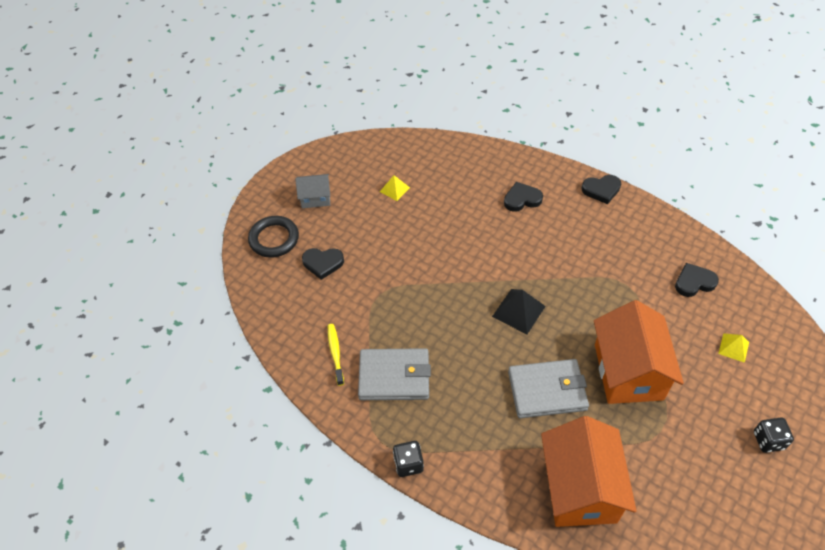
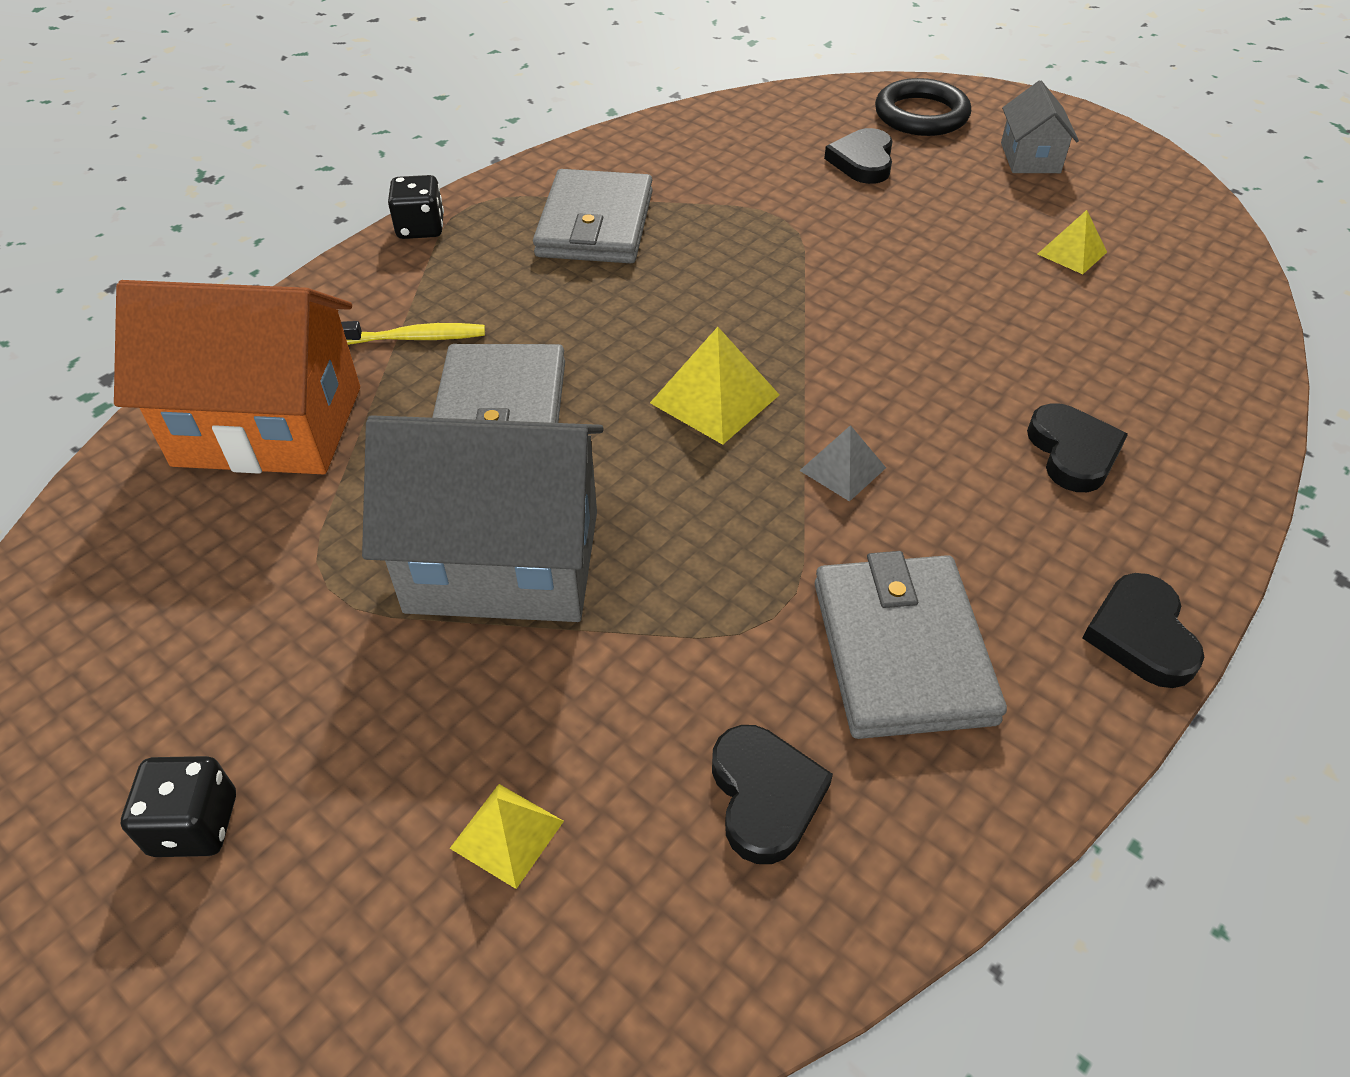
camera: 95 degrees right, 5 degrees down
yellow toothbrush [328,324,344,386] -> yellow toothbrush moved to [341,321,485,345]
black pyramid [492,289,546,335] -> yellow pyramid [650,327,779,445]
orange house [594,300,684,404] -> grey house [362,415,604,622]
none -> grey pyramid [799,425,886,502]
none -> grey wallet [815,551,1007,739]

